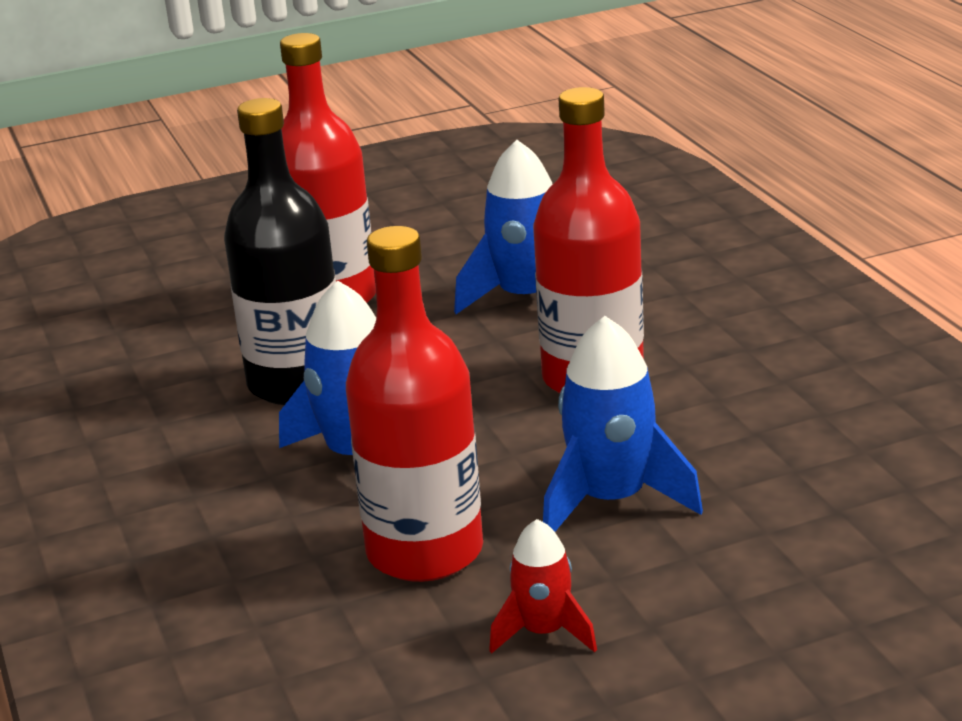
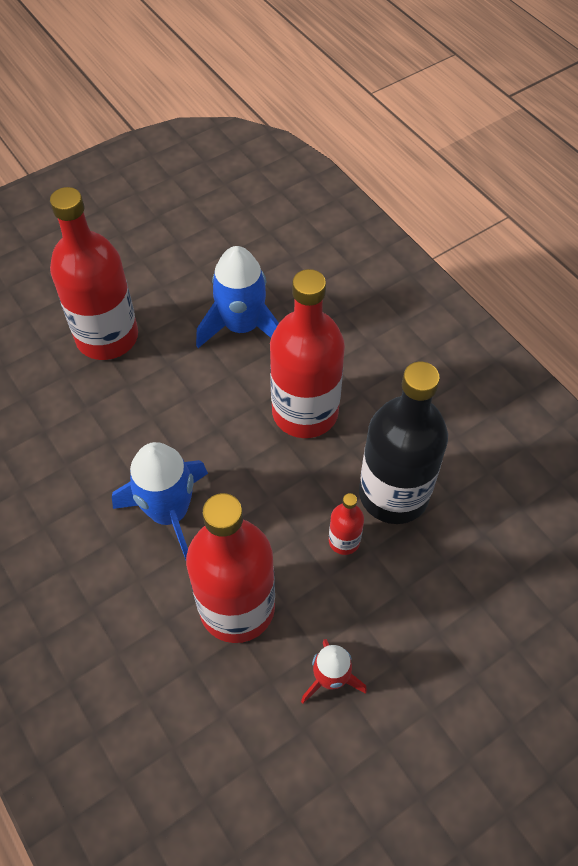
camera: 15 degrees left, 30 degrees up
black bottle [224,98,336,405] -> black bottle moved to [359,362,448,524]
blue rocket [543,316,703,532] -> red bottle [329,493,364,555]

